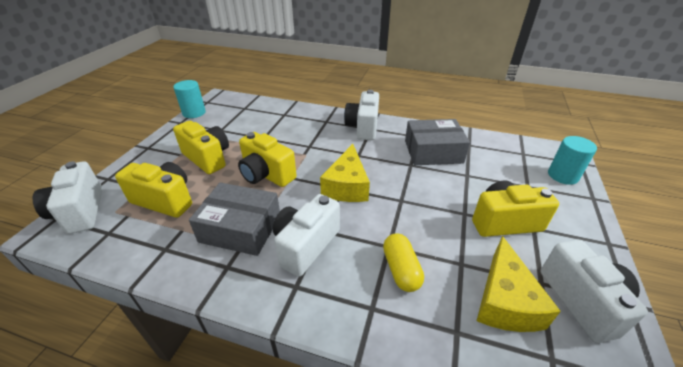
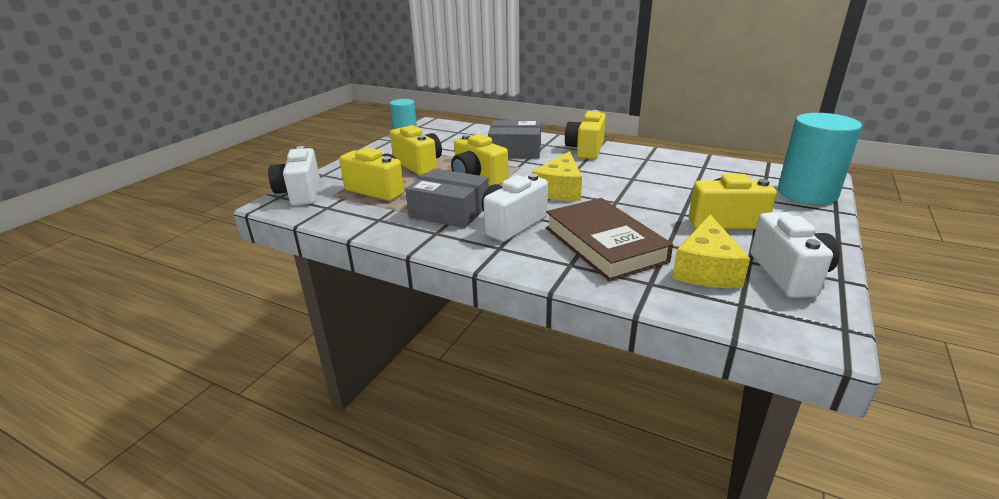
camera: 10 degrees right, 10 degrees down
white camera [344,90,379,140] -> yellow camera [565,110,606,159]
yellow capsule [383,233,424,292] -> brown book [546,198,673,282]
grey box [405,119,470,165] -> grey box moved to [488,120,541,159]
turquoise cylinder [548,136,597,185] -> turquoise cylinder [778,113,862,205], size x1.70

